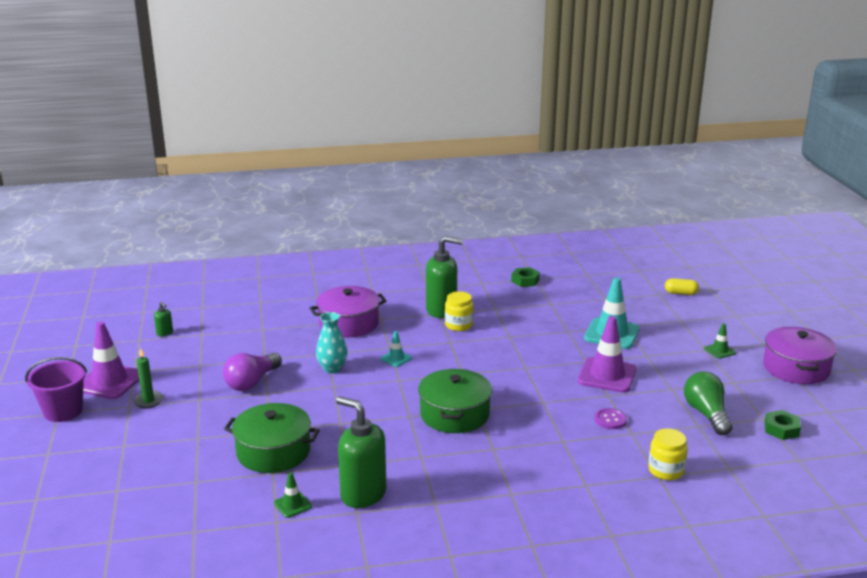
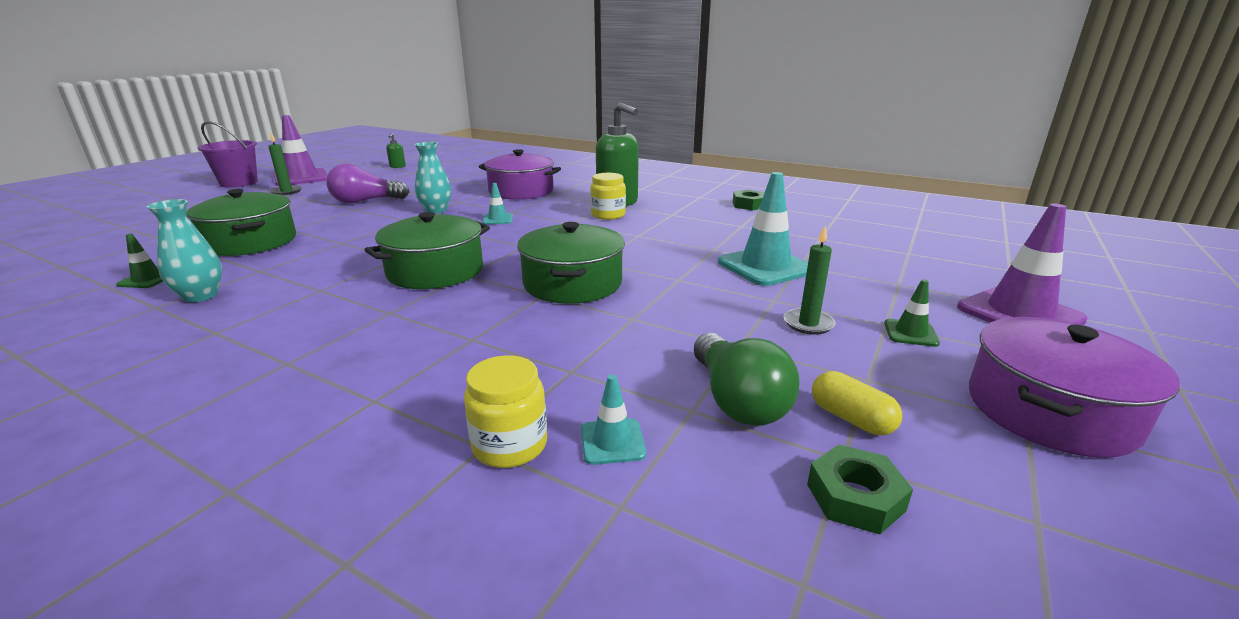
camera: 40 degrees right, 0 degrees up
green soap dispenser [336,396,386,508] -> turquoise vase [147,199,222,302]
purple traffic cone [578,316,636,393] -> purple traffic cone moved to [957,203,1088,325]
purple button [595,408,627,429] -> none
yellow capsule [665,278,699,295] -> yellow capsule moved to [812,371,902,435]
green light bulb [684,371,732,435] -> green light bulb turned 135 degrees clockwise [694,333,800,426]
none -> green pot [517,222,625,304]
none -> turquoise traffic cone [581,374,646,465]
none -> green candle [784,226,836,335]

